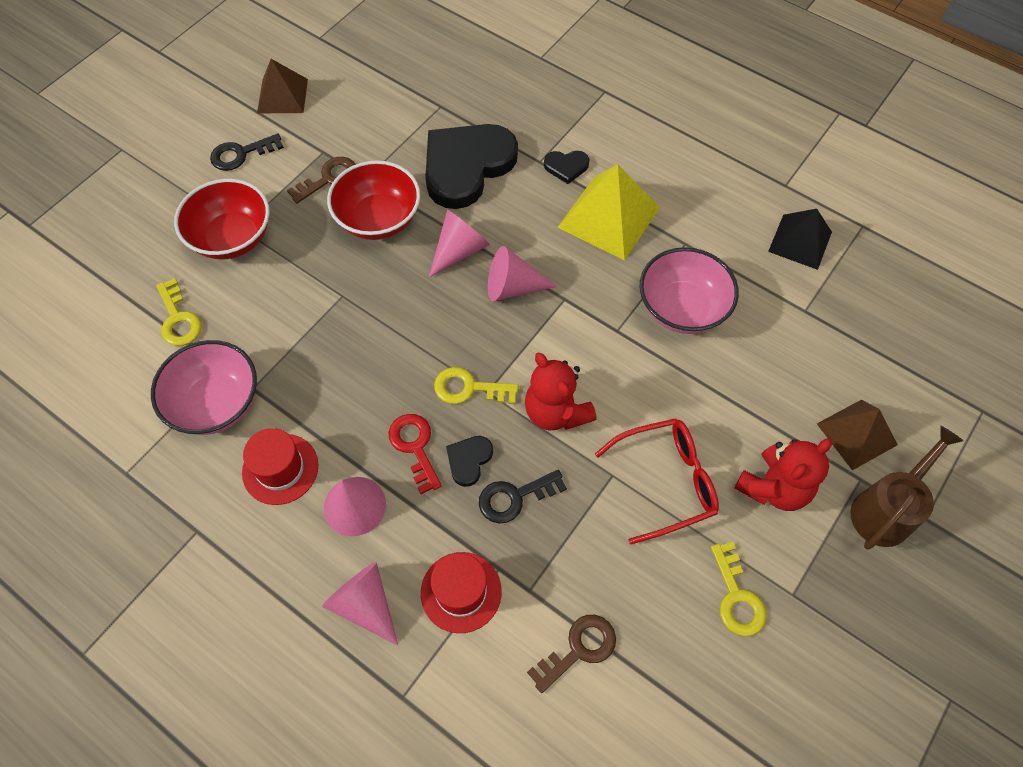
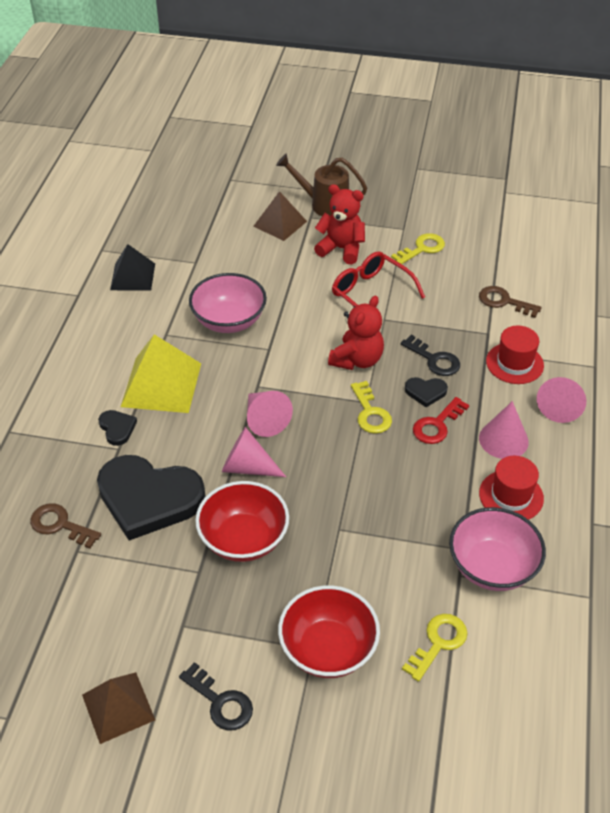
camera: 115 degrees left, 15 degrees down
brown key [287,157,356,204] -> brown key moved to [30,503,101,549]

